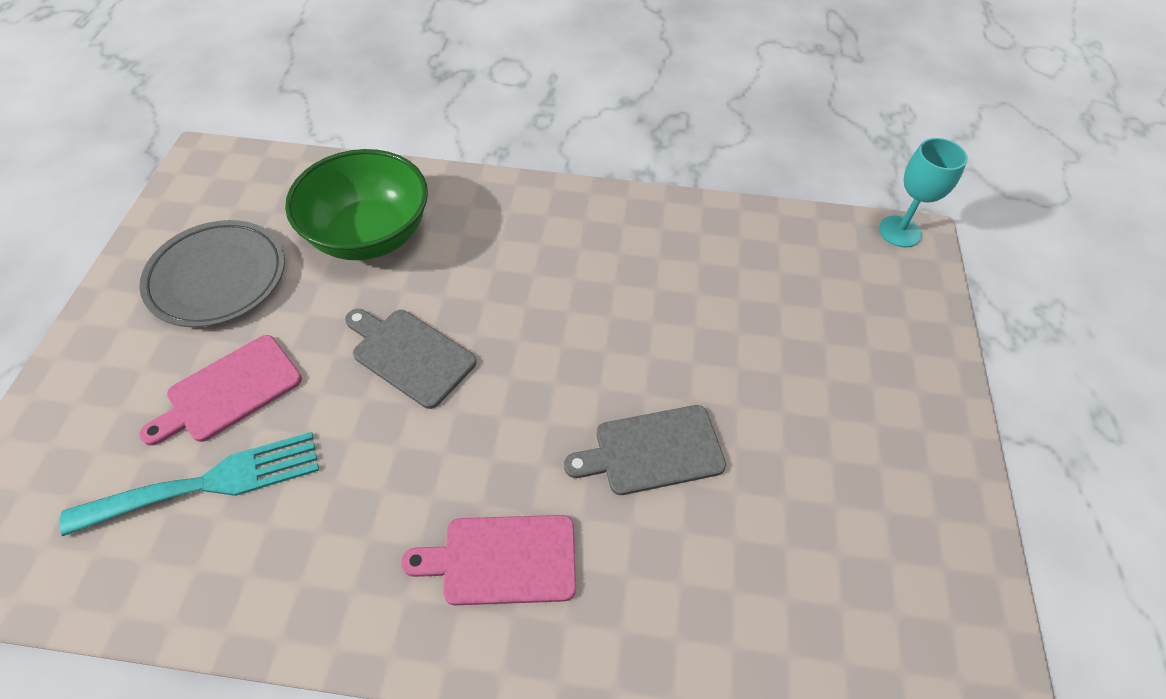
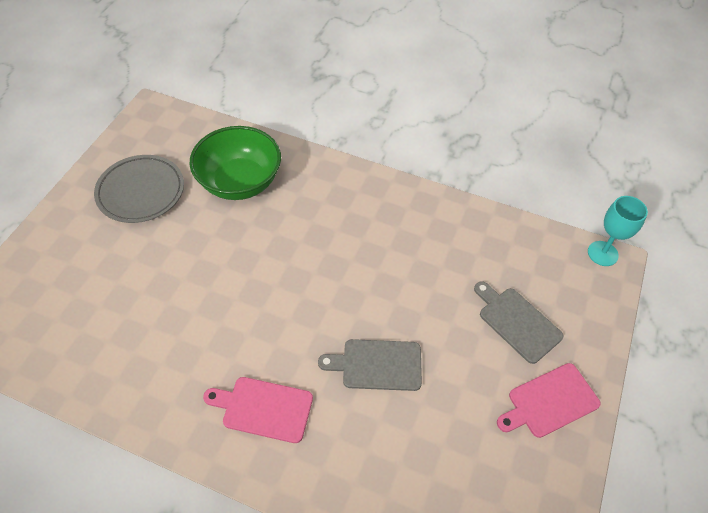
camera: 15 degrees right, 0 degrees up
turquoise fork [60,432,319,536] -> none
pink cutting board [139,335,302,446] -> pink cutting board moved to [497,363,601,438]
grey cutting board [345,309,476,409] -> grey cutting board moved to [474,281,564,364]

